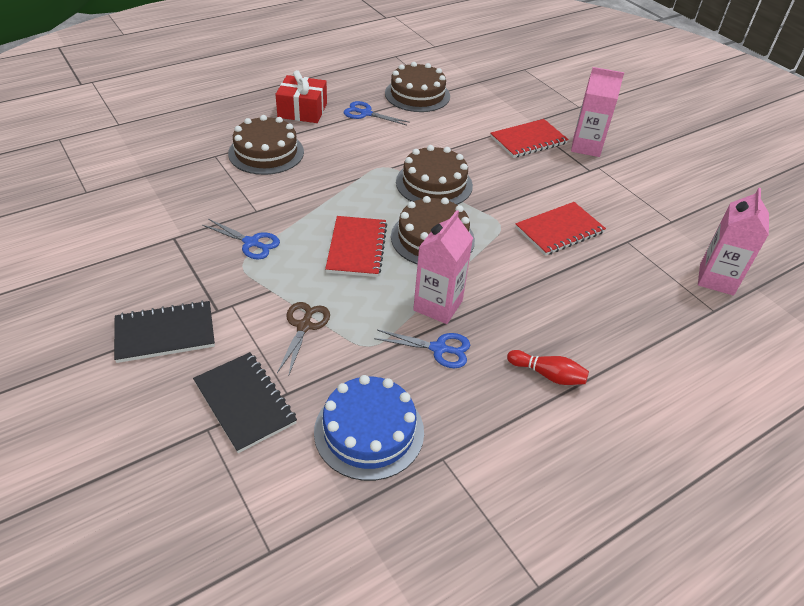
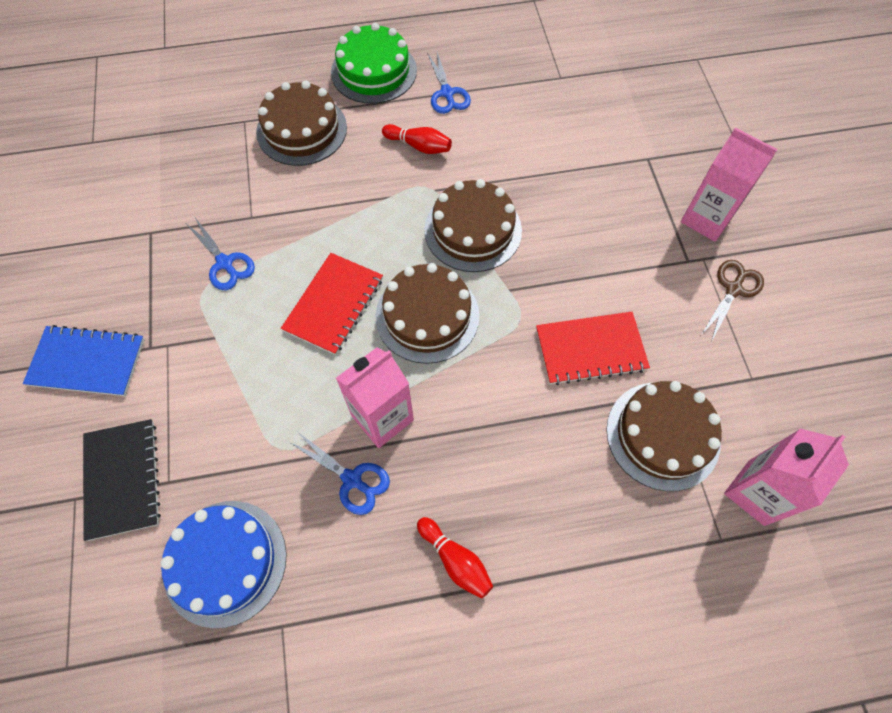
camera: 25 degrees right, 20 degrees up
black notebook [114,300,215,363] -> blue notebook [23,325,145,396]
red gift [275,70,327,123] -> green cake [331,23,417,104]
brown scissors [277,302,330,377] -> brown scissors moved to [701,260,764,342]
blue scissors [344,101,410,125] -> blue scissors turned 150 degrees counterclockwise [427,50,471,114]
brown cake [385,62,450,112] -> brown cake moved to [606,381,722,491]
red notebook [490,119,569,158] -> none
none -> red bowling pin [382,124,452,154]

